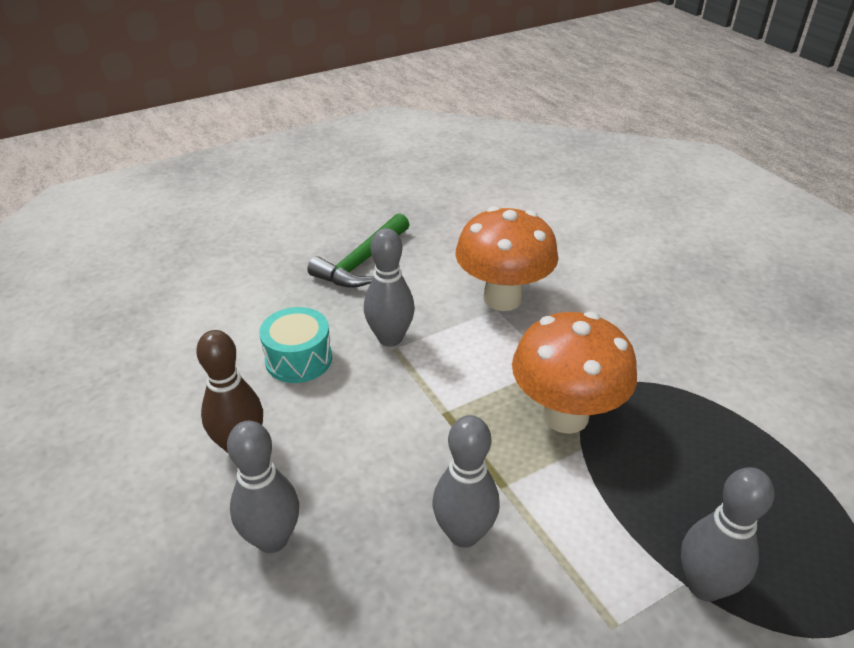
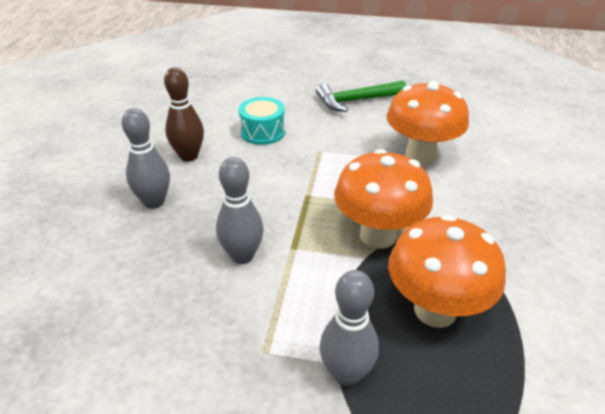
camera: 40 degrees right, 0 degrees up
grey bowling pin [364,228,415,347] -> none
none -> orange mushroom [388,214,506,328]

